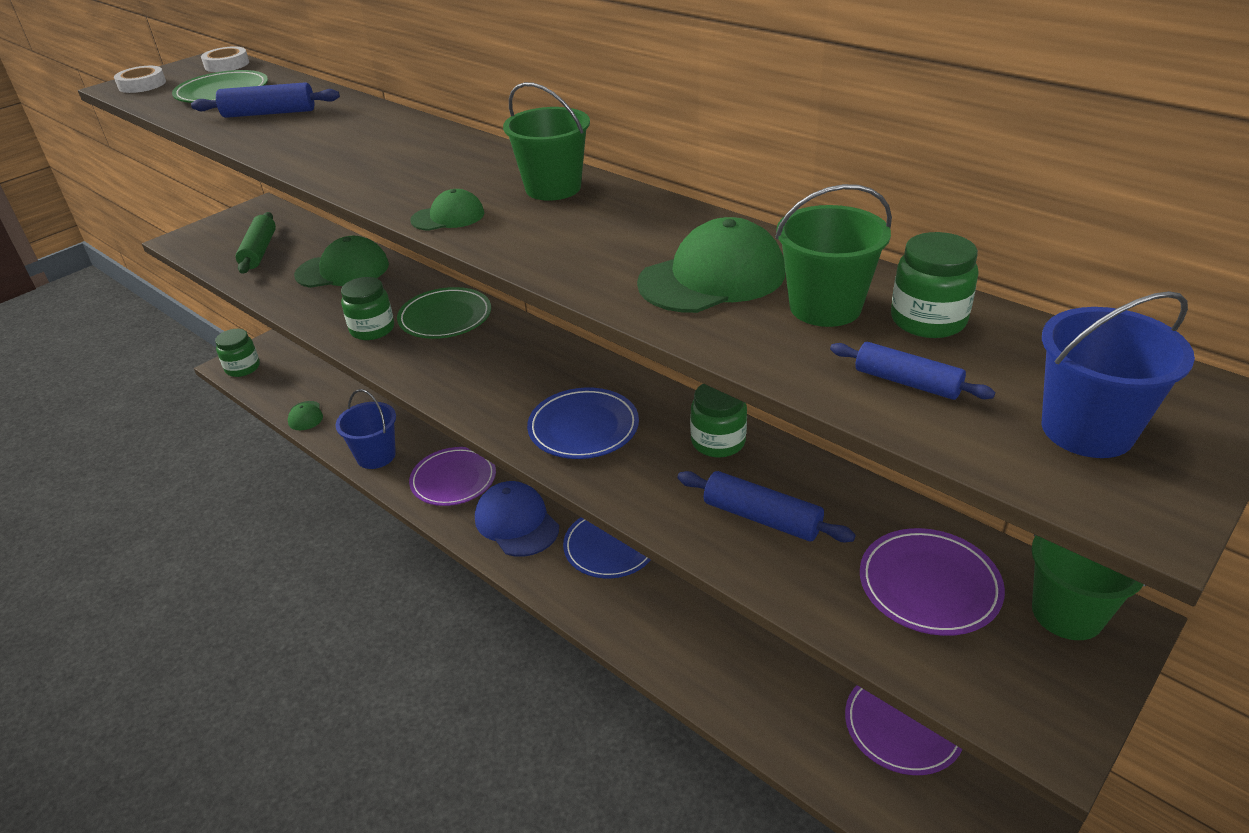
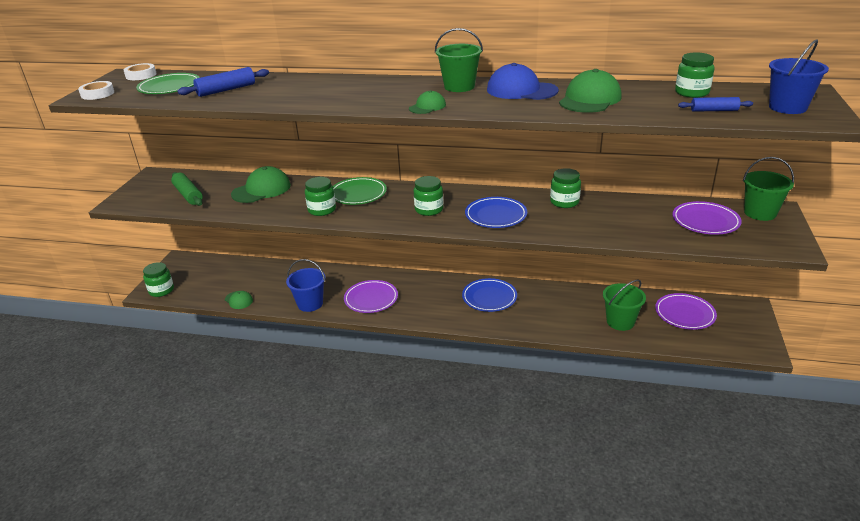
camera: 30 degrees left, 5 degrees down
blue cap [475,481,559,557] -> blue cap moved to [487,63,559,100]
blue rolling pin [677,471,856,542] -> none
green bucket [775,184,892,327] -> green bucket moved to [603,279,646,331]
none -> green jar [414,176,444,216]

